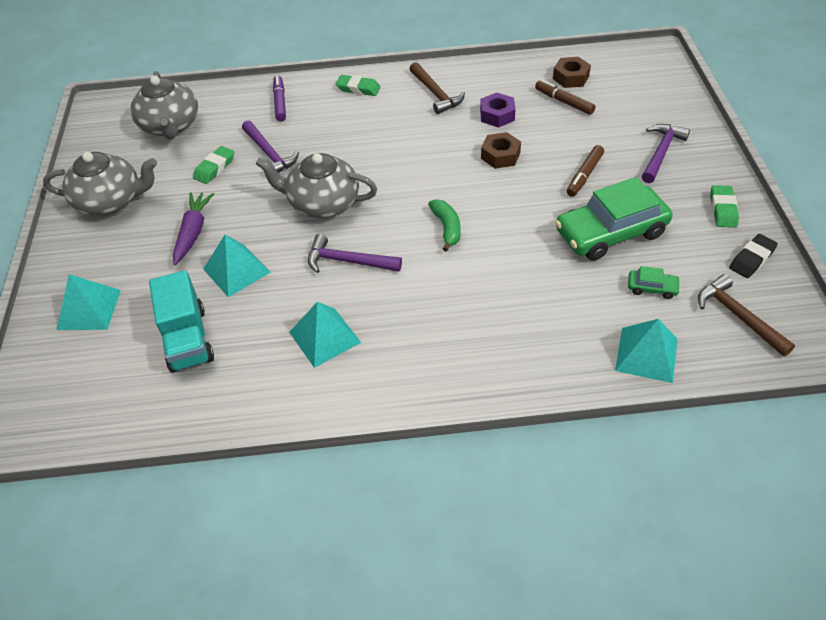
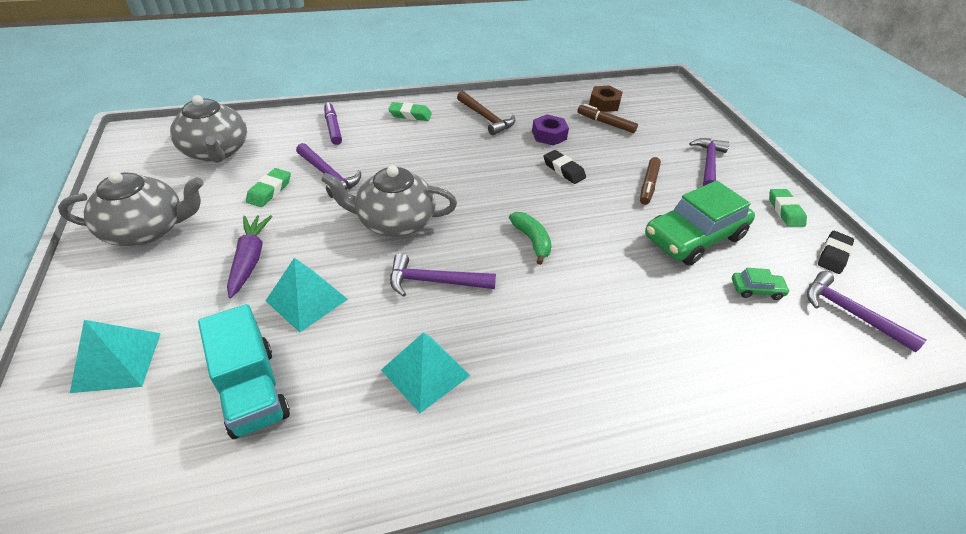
camera: 15 degrees left, 5 degrees down
brown nut [481,132,521,169] -> black eraser [543,150,586,184]
turquoise pyramid [615,319,678,383] -> none
brown hammer [698,274,795,357] -> purple hammer [807,271,926,352]

